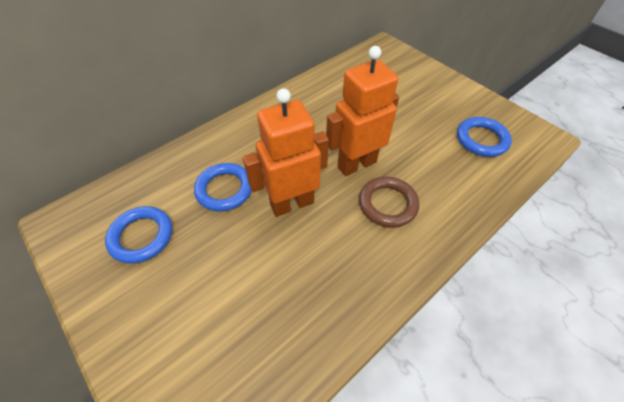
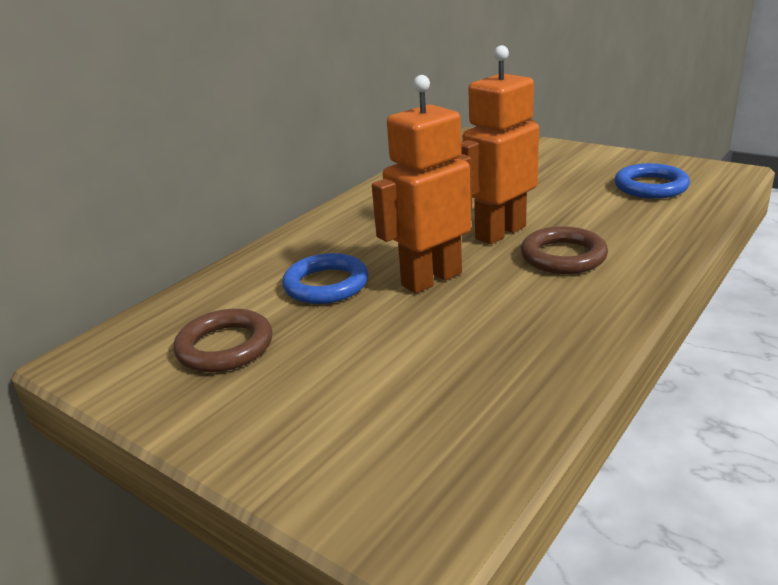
camera: 10 degrees left, 25 degrees down
blue ring [105,206,172,264] -> brown ring [173,309,273,372]

